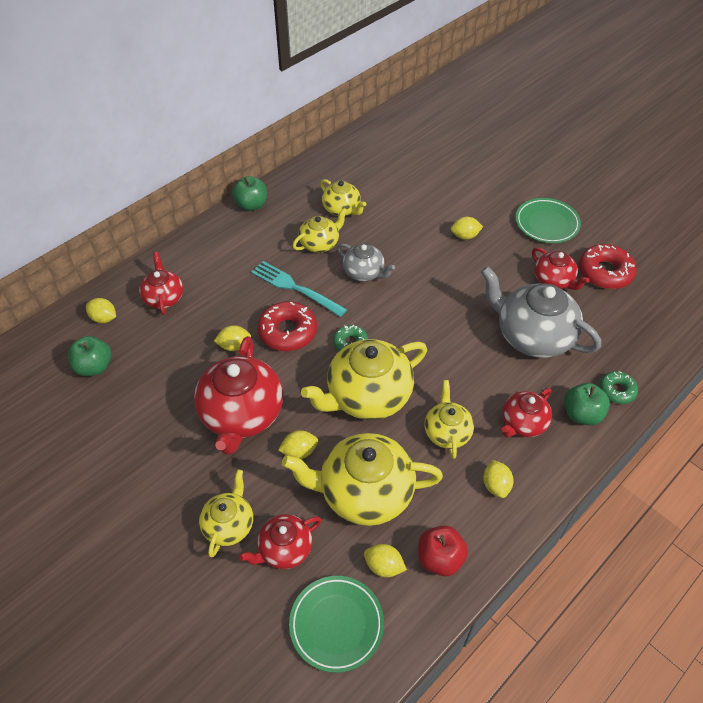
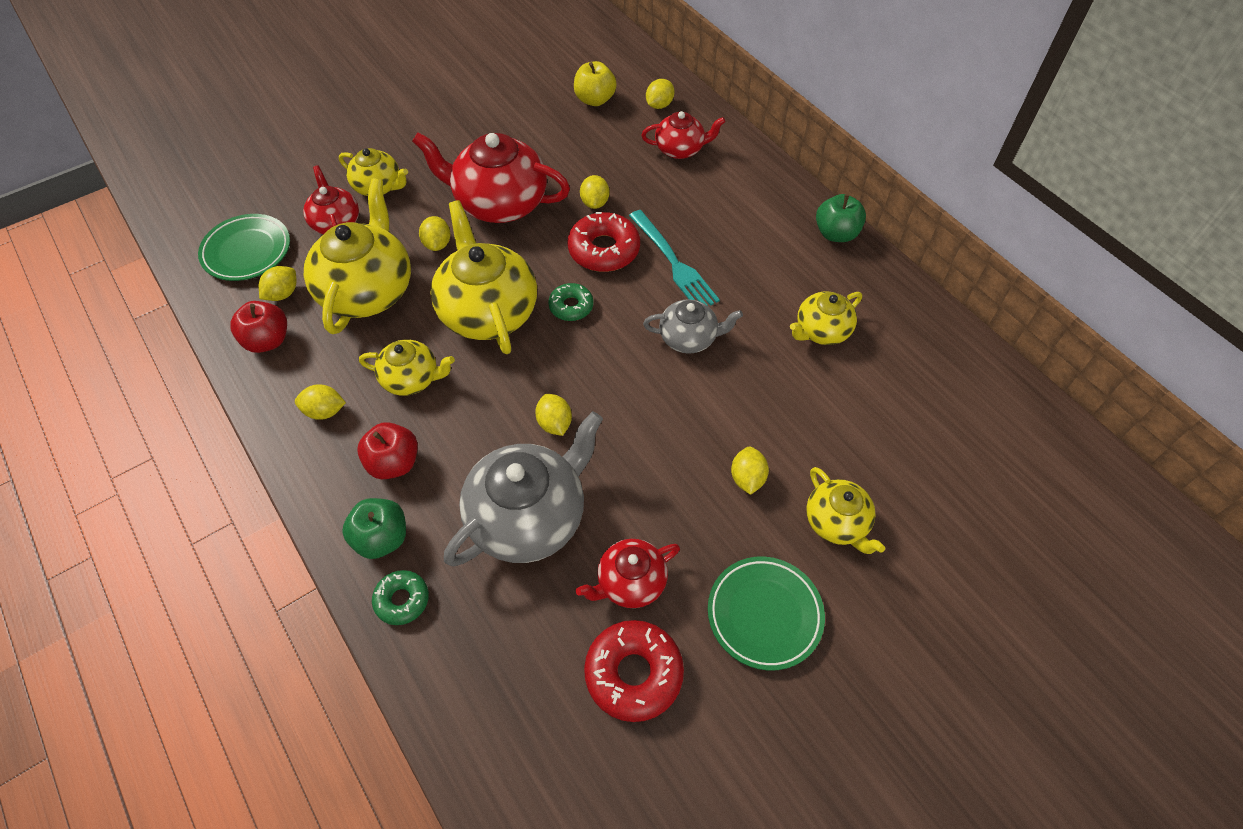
camera: 100 degrees right, 5 degrees up
green apple [68,336,112,376] -> yellow apple [574,61,617,106]
turquoise fork [251,261,347,317] -> turquoise fork turned 105 degrees clockwise [629,210,720,306]
yellow teapot [293,208,348,253] -> yellow teapot moved to [806,467,885,554]
grey teapot [337,243,395,281] -> grey teapot turned 135 degrees counterclockwise [643,299,743,354]
red teapot [501,388,552,437] -> red apple [357,422,418,479]
none -> yellow lemon [535,394,572,436]

